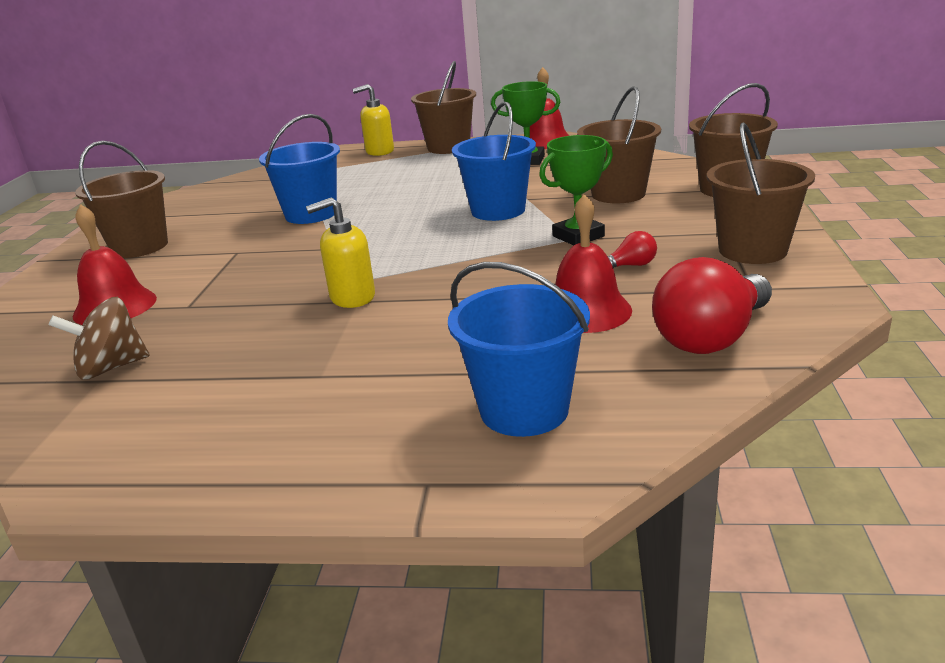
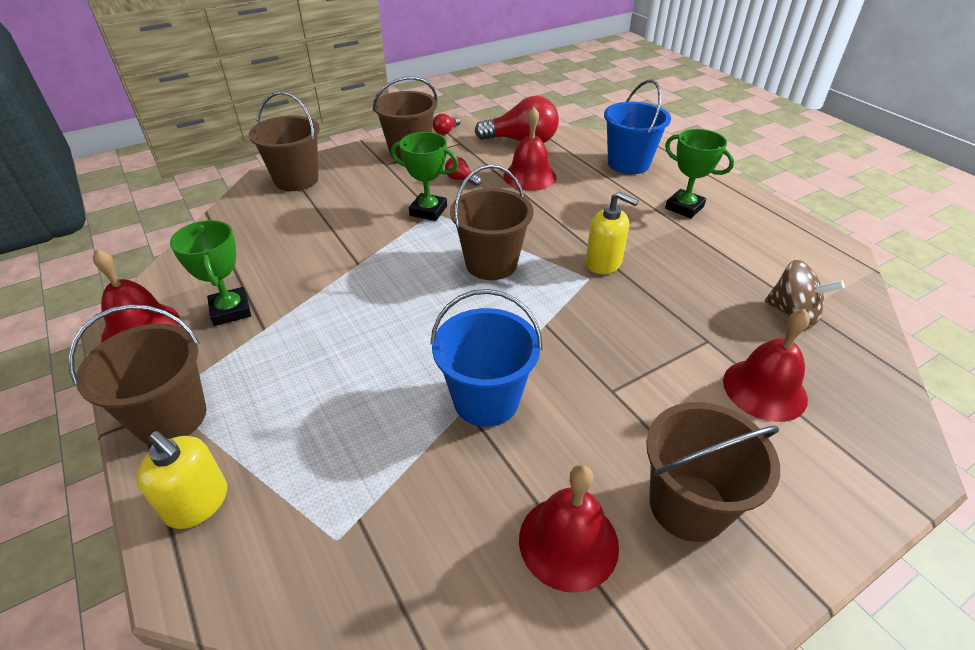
camera: 130 degrees left, 15 degrees up
blue bucket [452,102,536,221] -> none
brown bucket [577,86,661,203] -> brown bucket moved to [450,164,534,280]
none -> red light bulb [433,113,460,135]
none -> red bell [519,465,619,593]
none -> green trophy [665,129,734,218]

